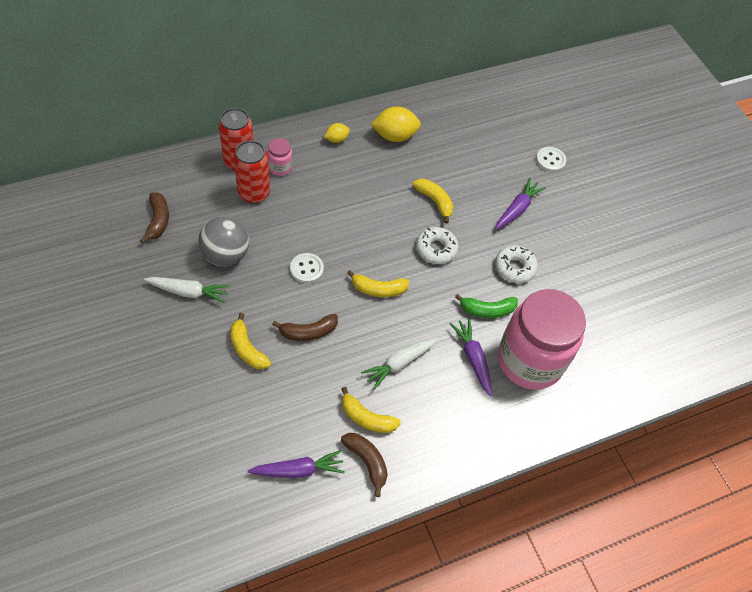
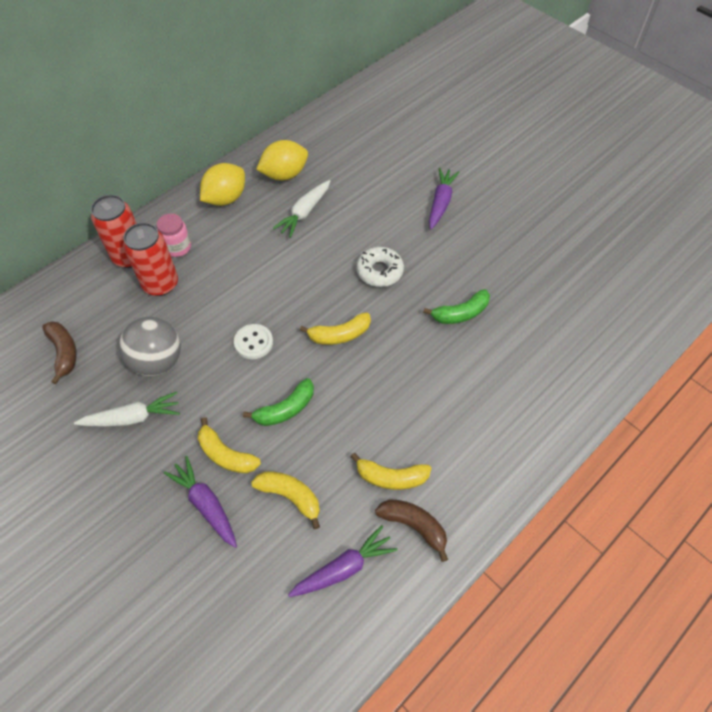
camera: 15 degrees left, 0 degrees up
brown banana [272,314,338,341] -> green banana [243,378,314,426]
yellow lemon [324,123,350,143] -> yellow lemon [200,163,245,206], size x1.80
white carrot [361,337,438,390] -> white carrot moved to [272,180,330,238]
yellow banana [413,179,453,224] -> yellow banana moved to [251,471,320,529]
purple carrot [450,318,492,396] -> purple carrot moved to [164,456,237,548]
white donut [495,245,538,283] -> none
pink jar [498,289,586,390] -> none
white button [536,147,566,172] -> none

